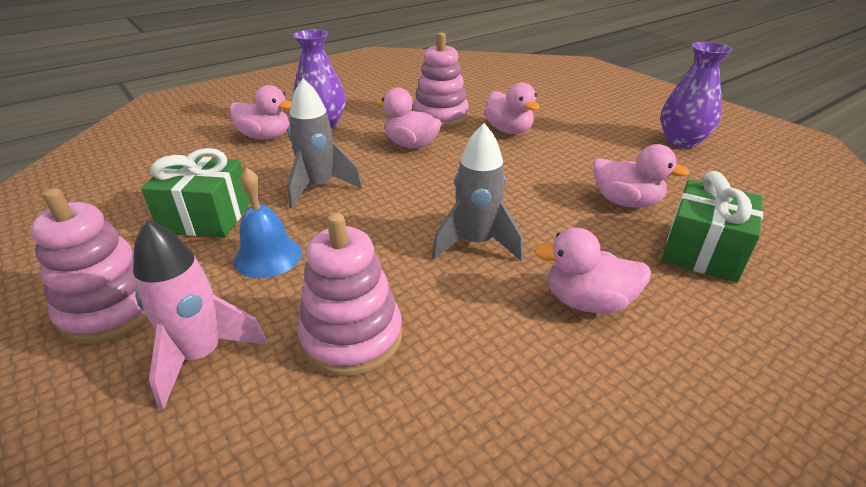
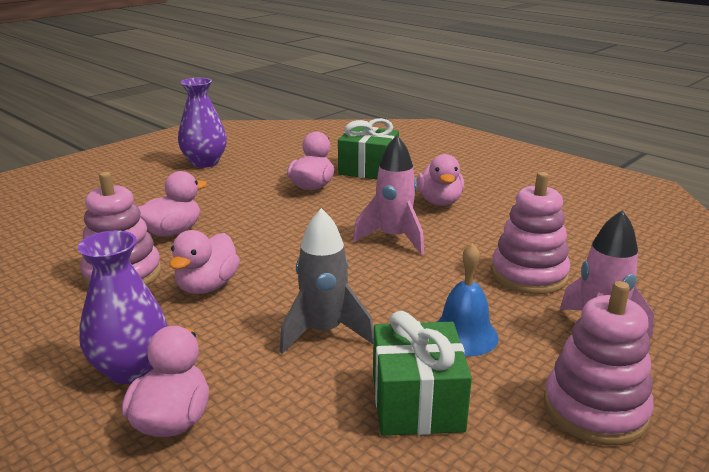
camera: 100 degrees left, 10 degrees down
grey rocket [432,123,523,261] -> pink rocket [353,135,424,255]

